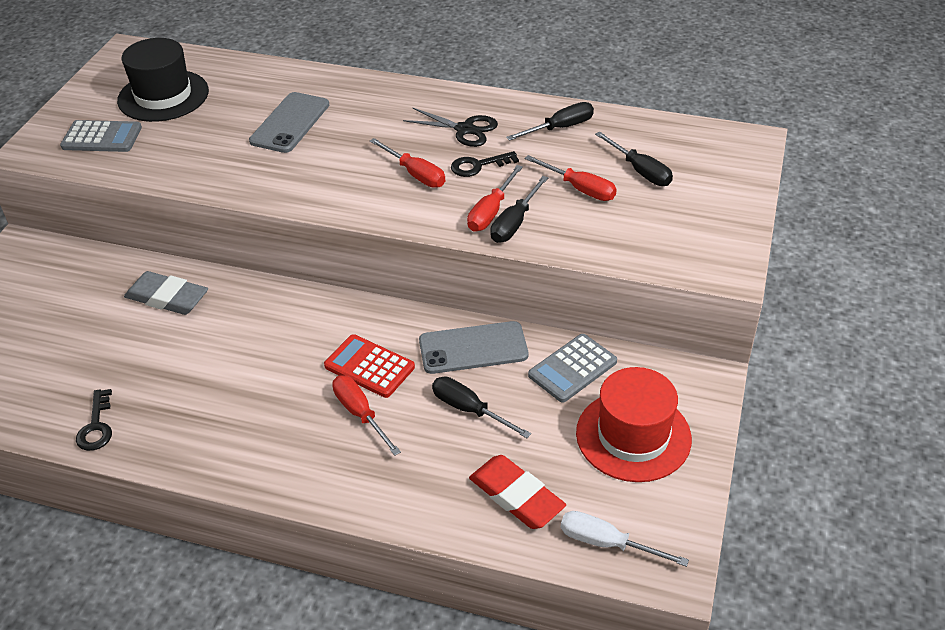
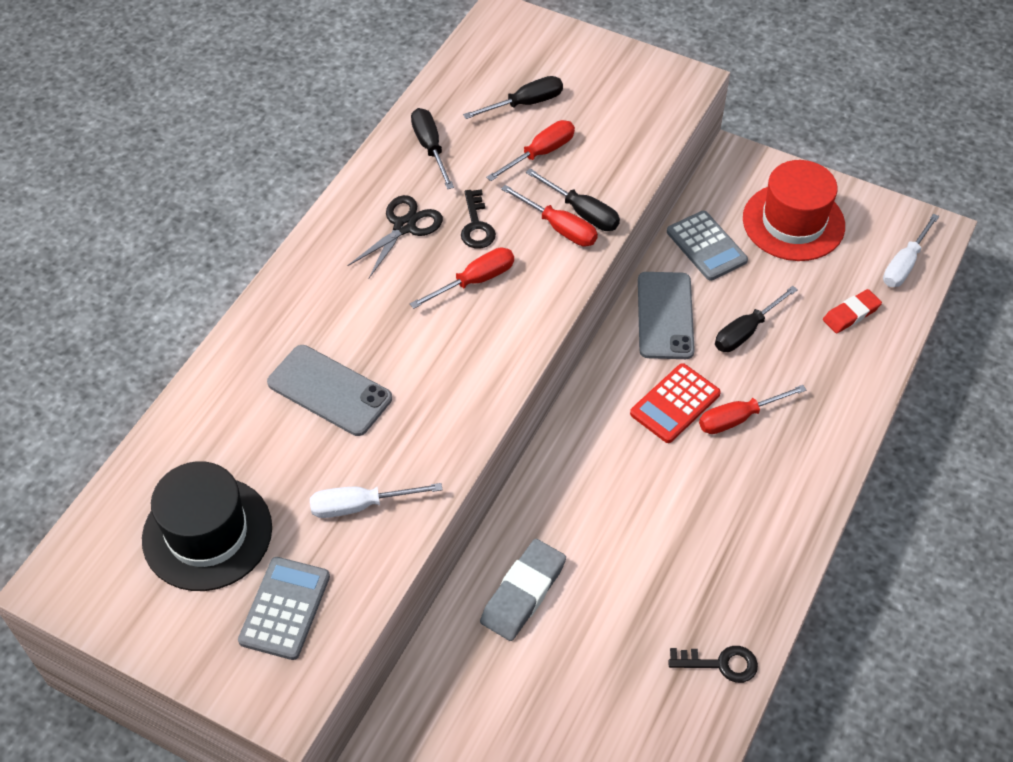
camera: 80 degrees left, 10 degrees up
red eraser [469,455,566,529] -> red eraser [823,289,882,333], size x0.65
none -> white screwdriver [310,483,442,518]

